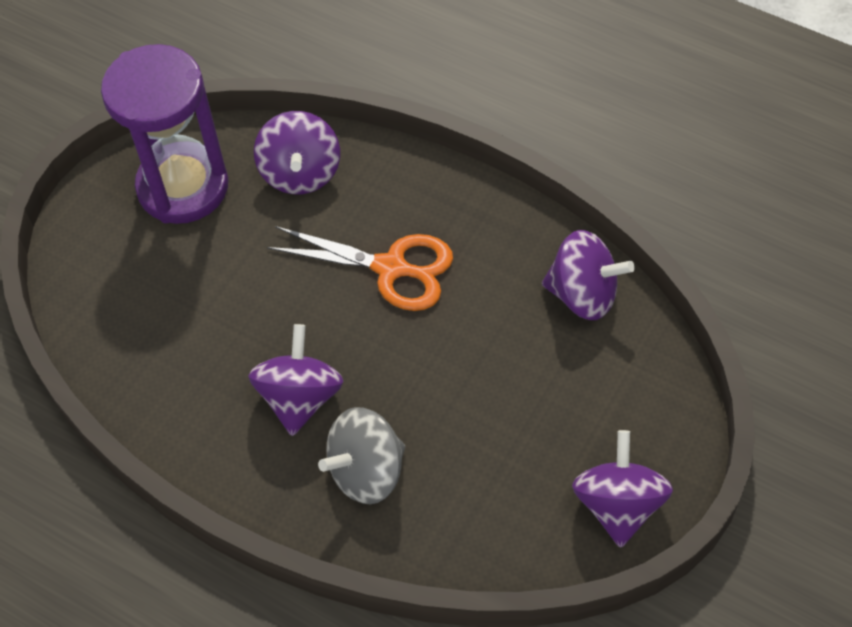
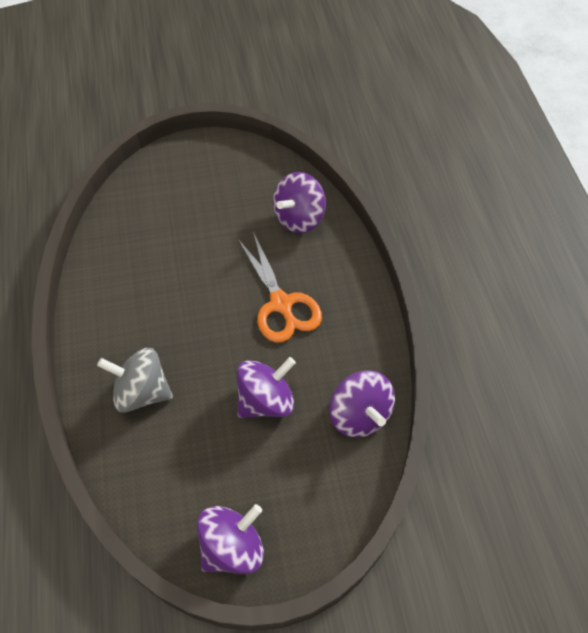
camera: 45 degrees right, 0 degrees up
purple hourglass [101,44,228,224] -> none
purple spinning top [248,324,343,436] -> purple spinning top moved to [237,357,296,418]

